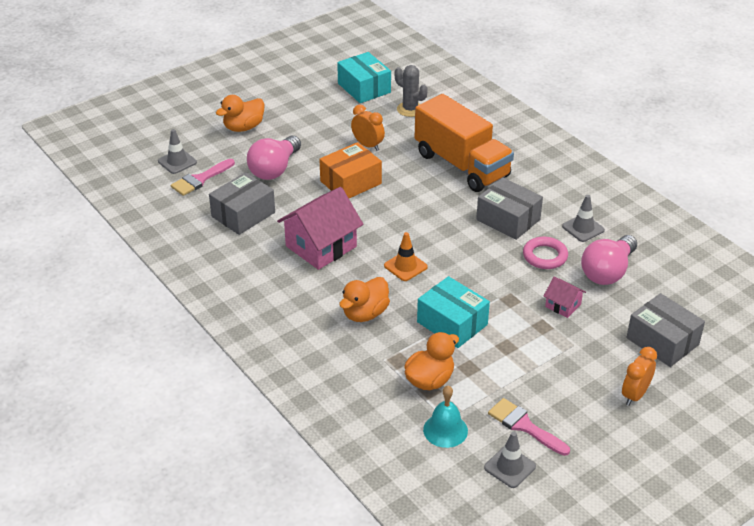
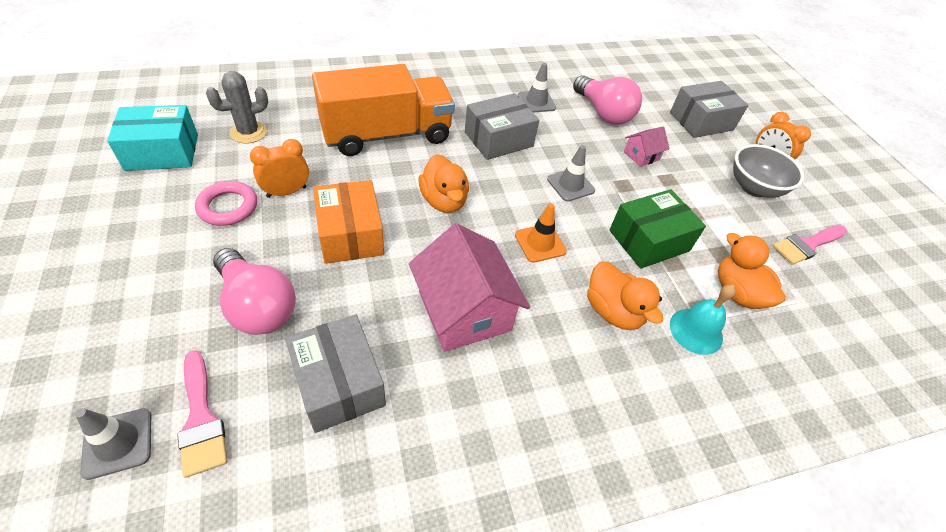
camera: 75 degrees left, 10 degrees up
orange duck [216,95,265,132] -> orange duck moved to [419,154,469,213]
turquoise box [417,276,490,348] -> green box [609,189,706,269]
turquoise bell [423,386,468,448] -> turquoise bell moved to [670,284,736,355]
grey traffic cone [484,432,536,488] -> grey traffic cone moved to [547,145,595,201]
pink ring [523,237,568,269] -> pink ring moved to [195,181,257,226]
none -> grey bowl [733,144,804,198]

